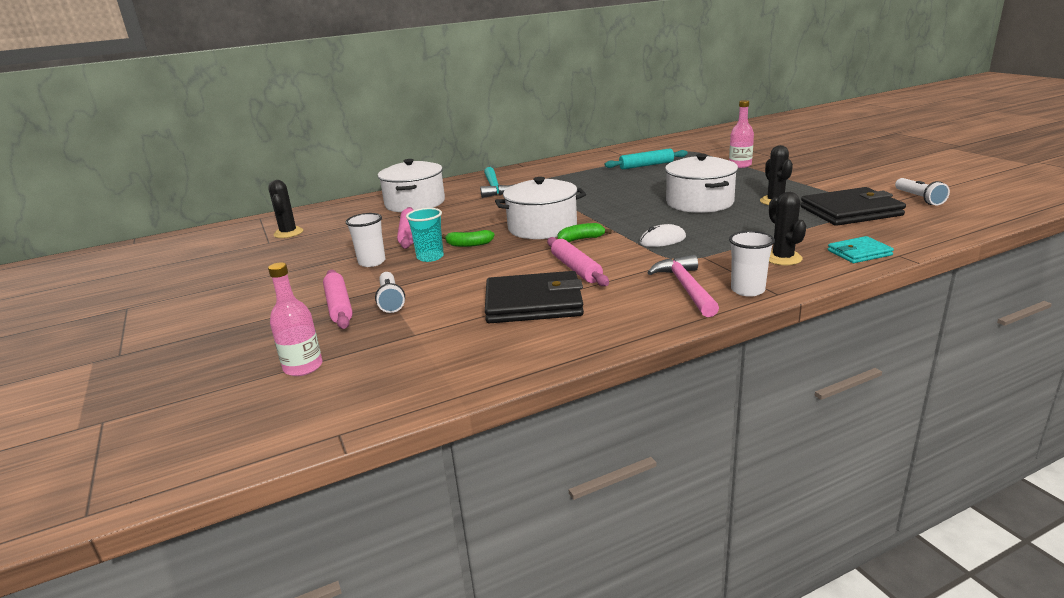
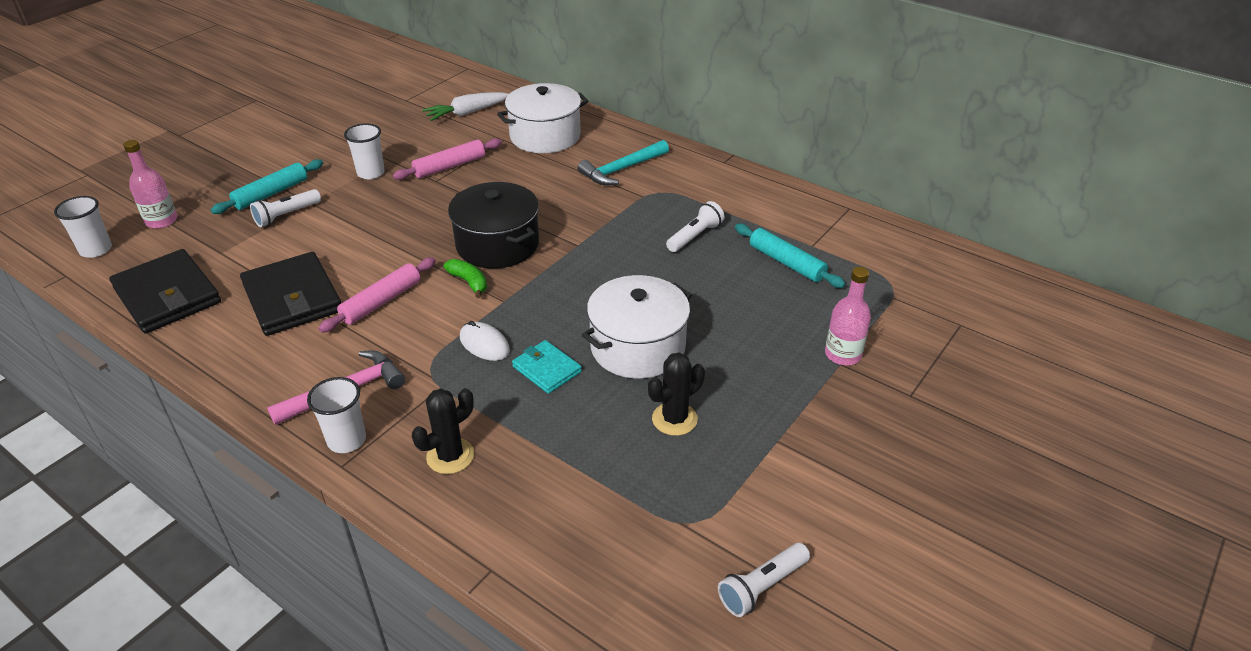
camera: 60 degrees right, 15 degrees up
black cactus [268,180,303,238] -> none
pink rolling pin [323,270,353,329] -> turquoise rolling pin [211,159,323,214]
turquoise cup [406,208,444,262] -> none
green banana [442,230,495,247] -> none
white pot [495,177,586,239] -> black pot [448,182,539,268]
black wallet [800,187,906,226] -> black wallet moved to [109,249,221,334]
turquoise wallet [828,236,894,263] -> turquoise wallet moved to [512,340,582,394]
none -> white cup [54,196,112,258]
none -> white carrot [422,92,509,121]
none -> white flashlight [666,201,724,252]

